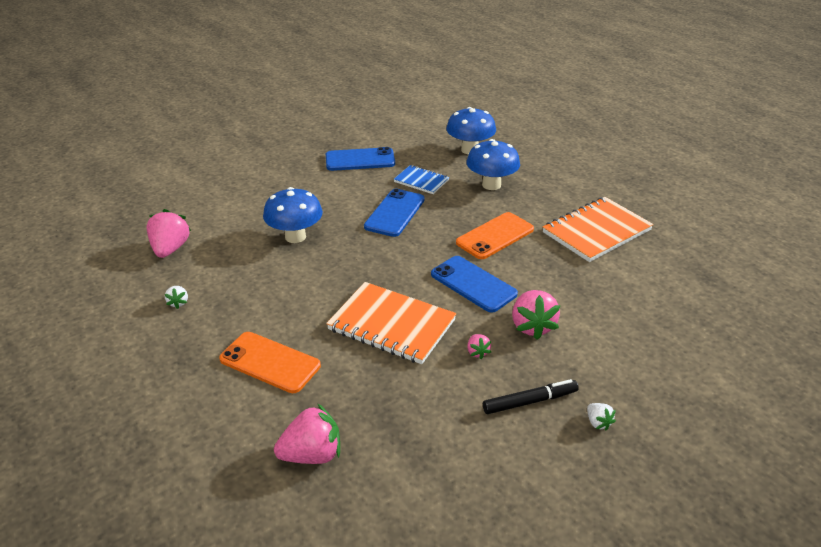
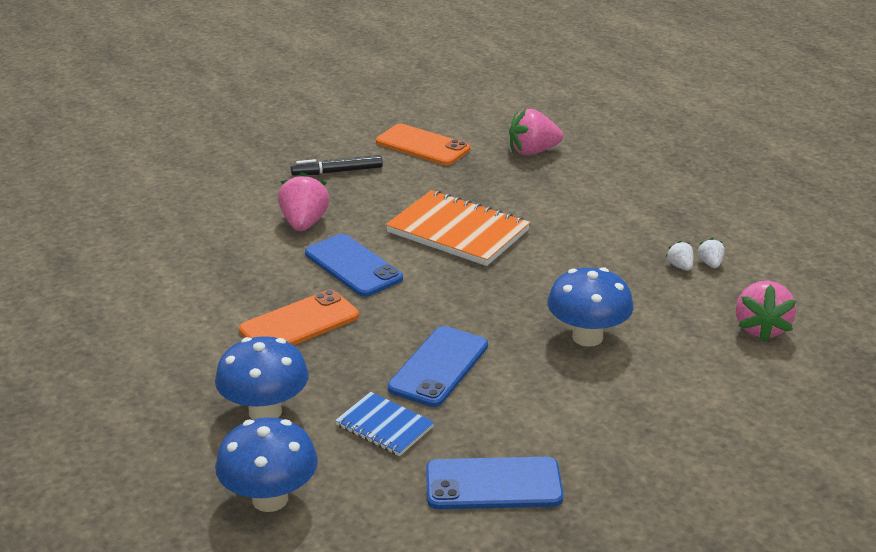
camera: 175 degrees left, 5 degrees down
orange phone [219,332,321,393] -> orange phone moved to [376,124,470,165]
pink strawberry [467,334,491,359] -> none
orange notebook [543,197,653,262] -> none
white strawberry [587,403,616,431] -> white strawberry moved to [666,241,694,271]

